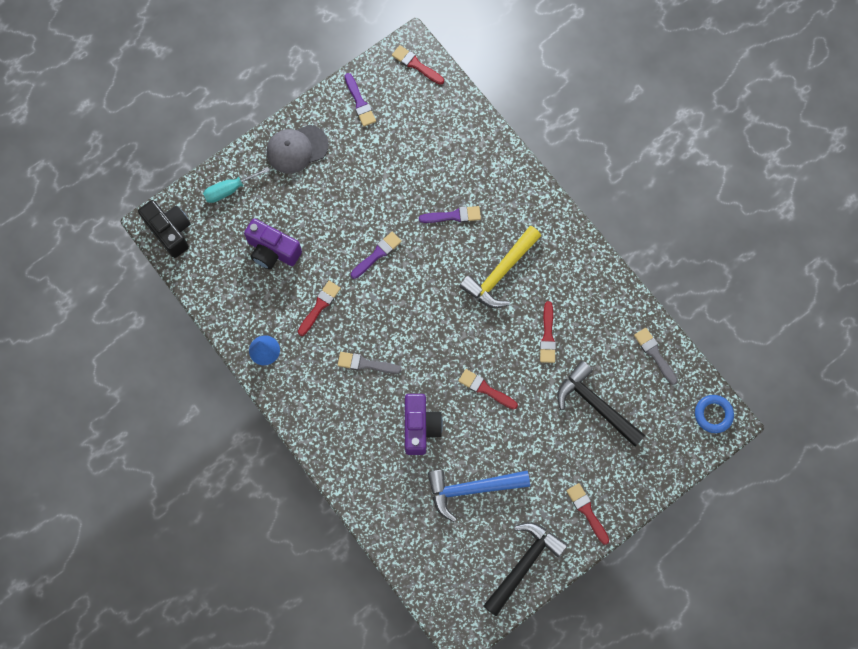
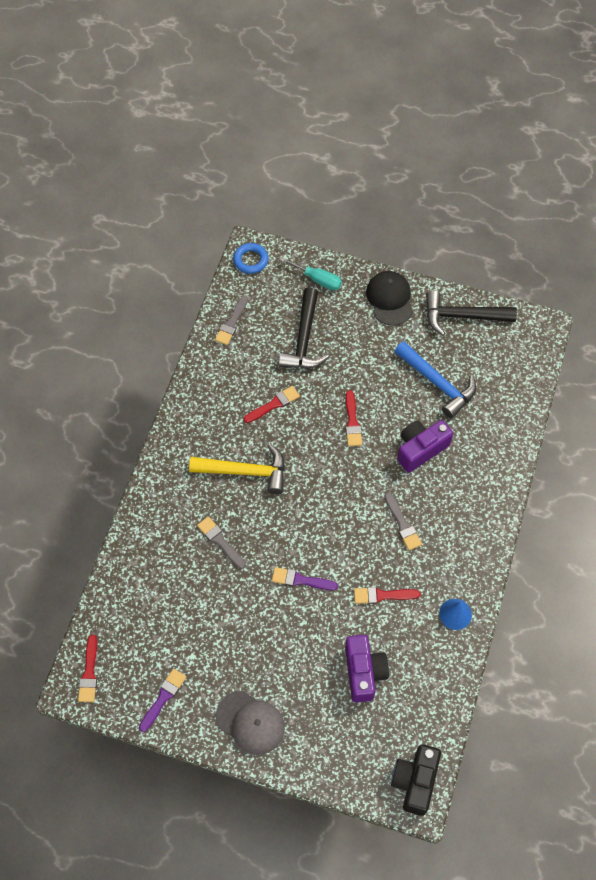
camera: 125 degrees left, 10 degrees down
turquoise screwdriver [203,167,270,203] -> turquoise screwdriver moved to [280,257,342,290]
purple brush [419,206,481,223] -> grey brush [197,516,245,569]
red brush [567,483,609,545] -> black cap [366,271,413,326]

